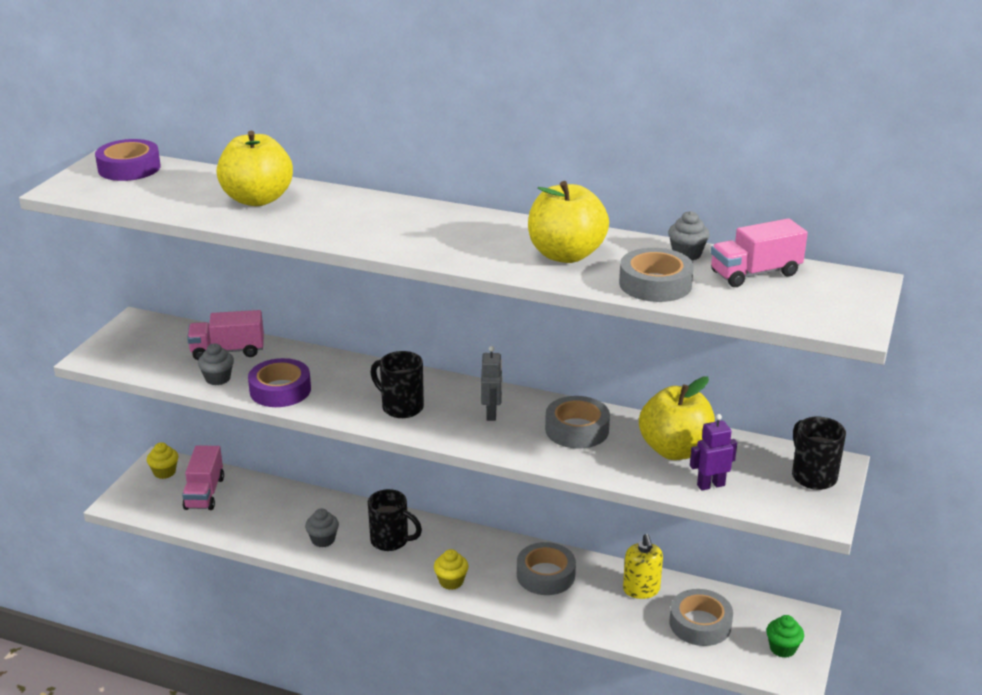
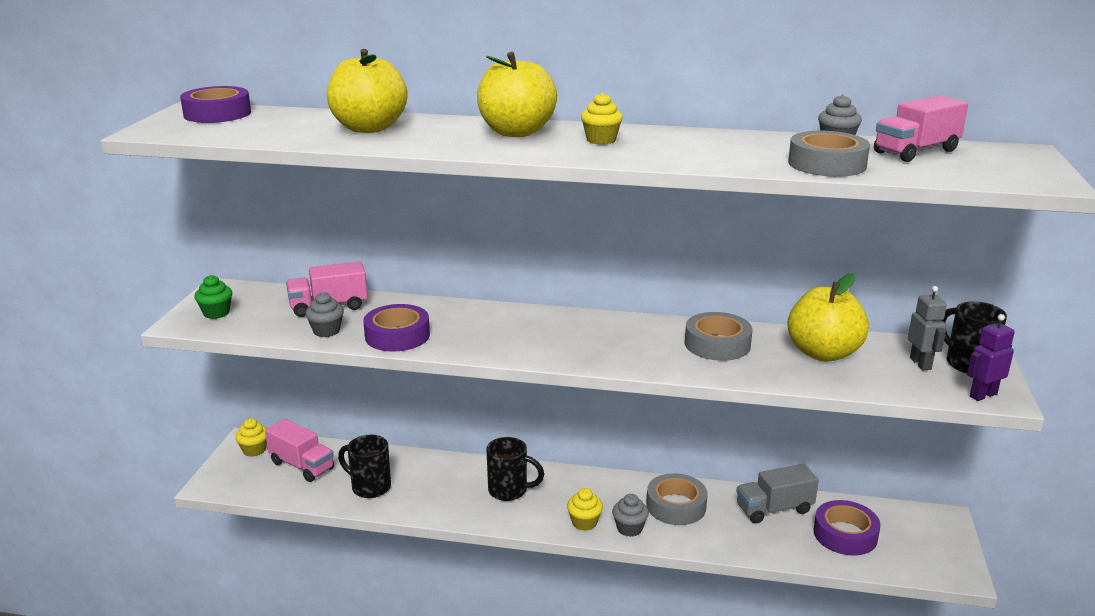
camera: 10 degrees left, 5 degrees down
pink truck [182,445,224,510] -> pink truck turned 45 degrees counterclockwise [265,419,334,482]
grey cupcake [305,508,339,547] -> grey cupcake moved to [612,494,649,537]
black mug [370,351,424,418] -> black mug moved to [338,435,391,498]
grey robot [481,346,503,421] -> grey robot moved to [908,286,947,370]
yellow apple [528,181,609,263] -> yellow apple moved to [477,52,557,137]
yellow soap dispenser [623,534,663,599] -> grey truck [736,464,819,524]
grey tape [670,589,733,646] -> purple tape [813,500,880,556]
purple robot [690,414,737,491] -> purple robot moved to [967,314,1015,401]
green cupcake [766,615,804,658] -> green cupcake moved to [194,275,232,319]
none -> yellow cupcake [581,92,623,145]

